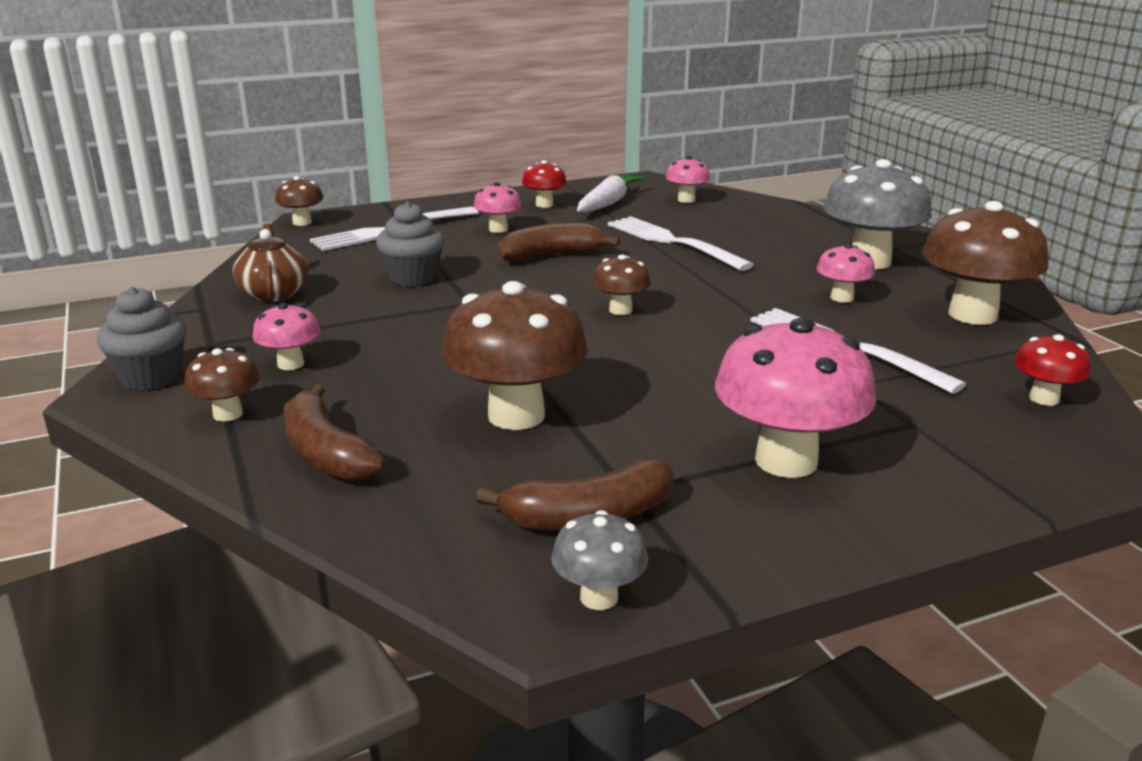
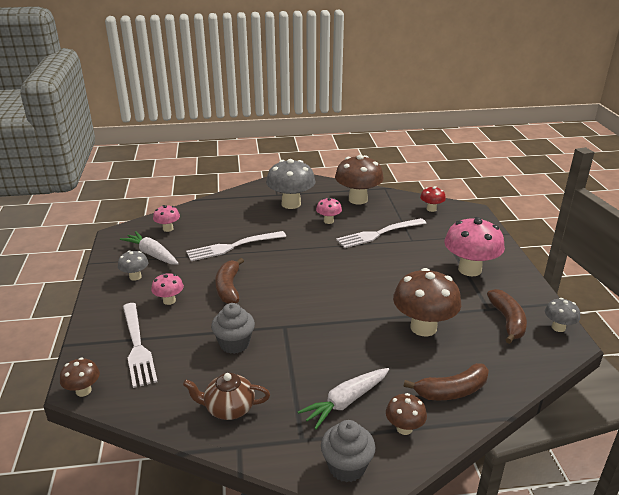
camera: 75 degrees left, 5 degrees up
pink mushroom [253,303,320,370] -> white carrot [298,368,389,429]
red mushroom [522,160,567,208] -> grey mushroom [118,250,148,281]
brown mushroom [592,254,651,315] -> none

